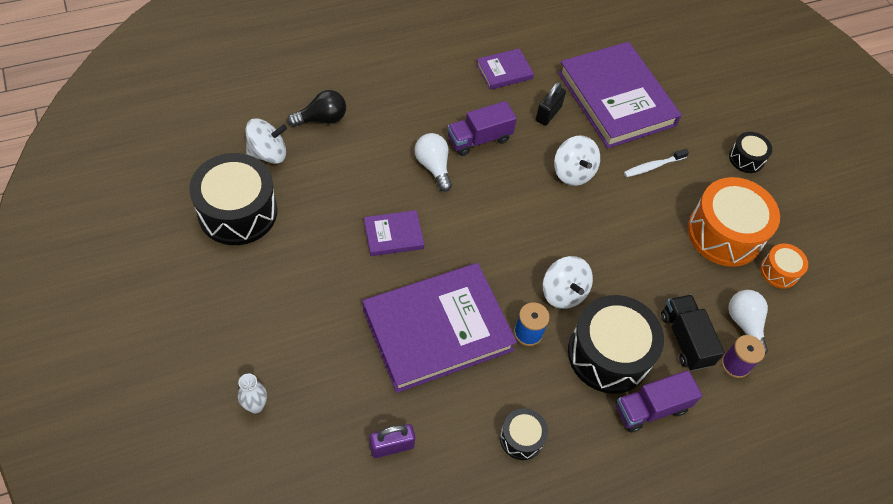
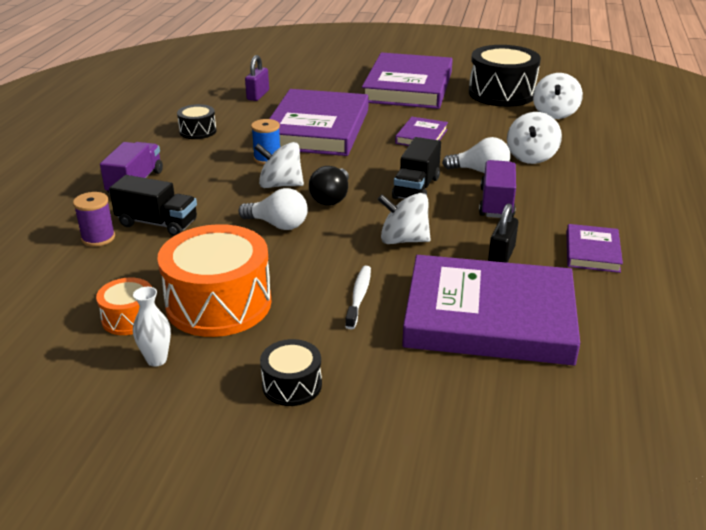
camera: 130 degrees right, 25 degrees down
white vase [238,374,267,414] -> white vase moved to [133,287,171,367]
black light bulb [287,90,346,127] -> black light bulb moved to [309,166,349,206]
black padlock [536,82,566,126] -> black padlock turned 45 degrees clockwise [488,203,518,263]
black drum [568,295,664,394] -> none
white light bulb [729,290,768,355] -> white light bulb moved to [238,188,308,230]
none -> purple book [362,52,453,109]
none -> black truck [392,137,441,199]
none -> white spinning top [507,112,562,164]

